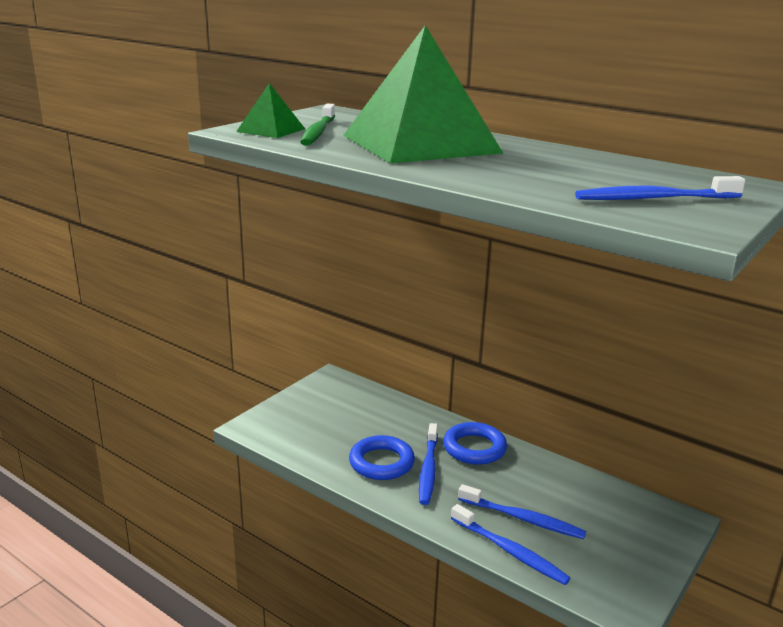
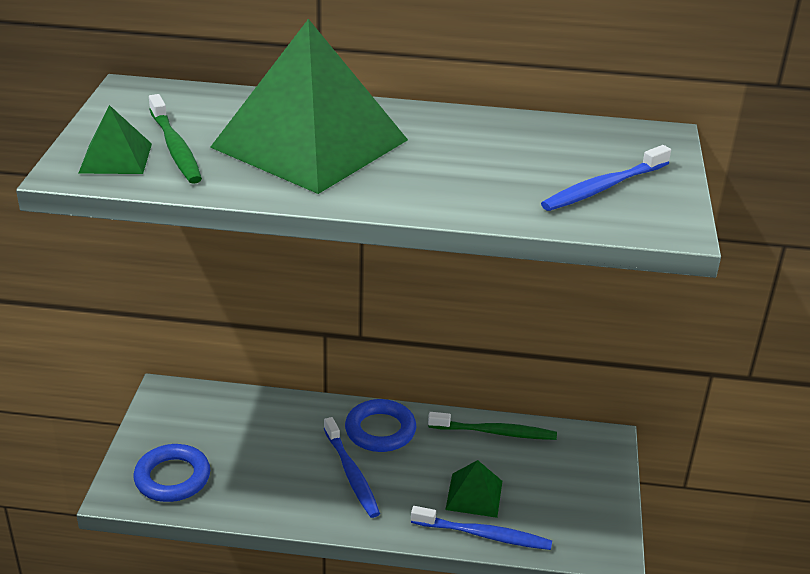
camera: 30 degrees left, 10 degrees up
blue ring [349,435,415,480] -> blue ring moved to [133,444,210,502]
blue toothbrush [458,484,586,539] -> green pyramid [445,460,502,518]
none -> green toothbrush [428,412,557,440]

